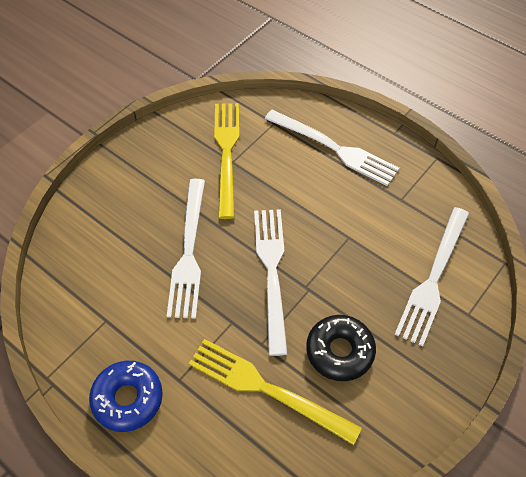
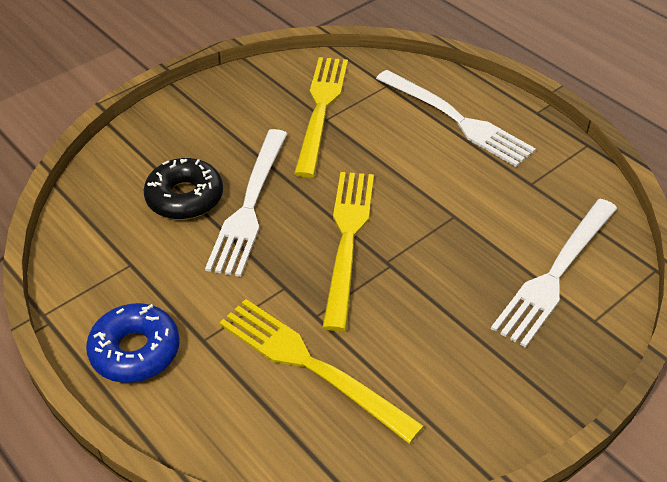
camera: 10 degrees right, 10 degrees down
white fork [254,209,288,356] -> yellow fork [322,172,374,331]
black donut [306,315,376,381] -> black donut moved to [144,158,223,220]

